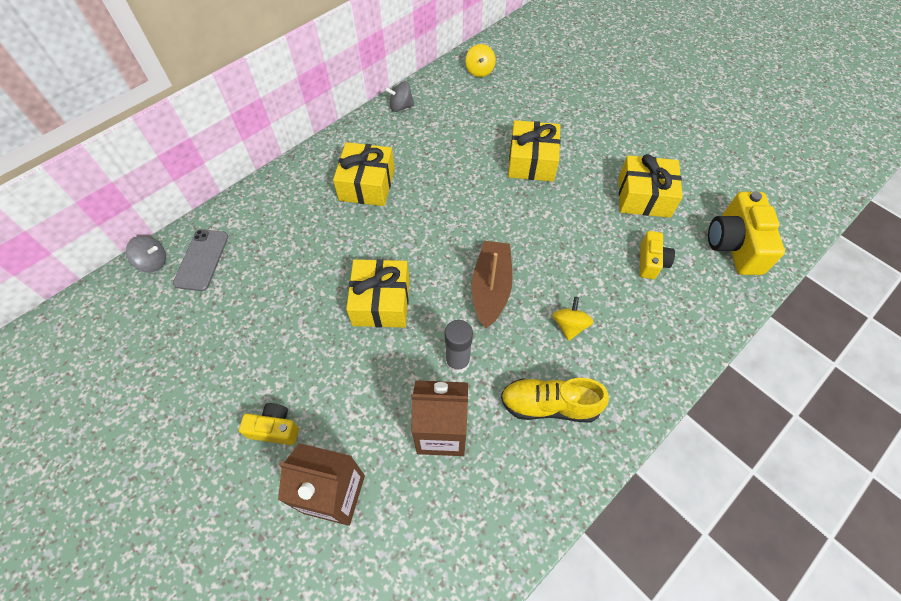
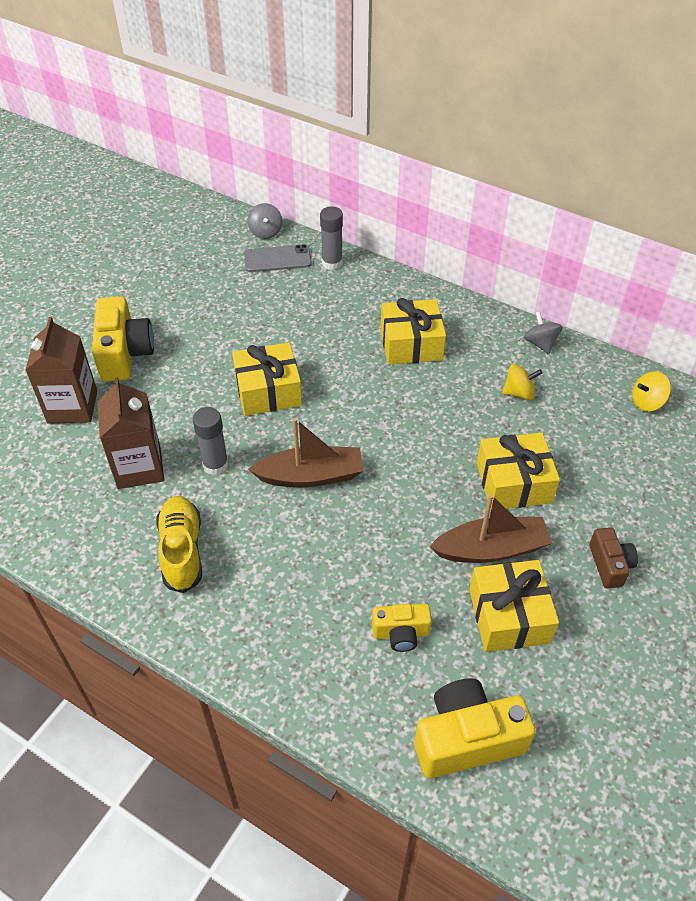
camera: 75 degrees right, 10 degrees down
yellow camera [239,403,299,445] -> yellow camera [92,296,154,382], size x1.76
yellow spinning top [553,297,594,341] -> yellow spinning top moved to [502,364,542,400]
none -> grey glue stick [320,206,343,270]
none -> brown boat [430,494,552,563]
none -> brown camera [589,527,638,589]

